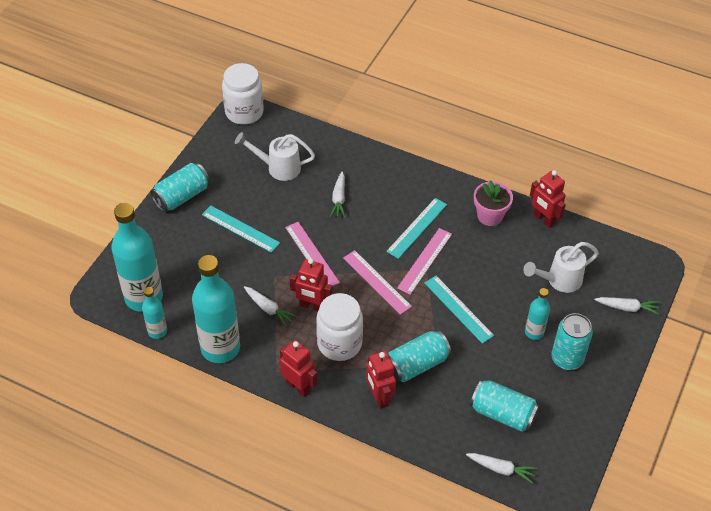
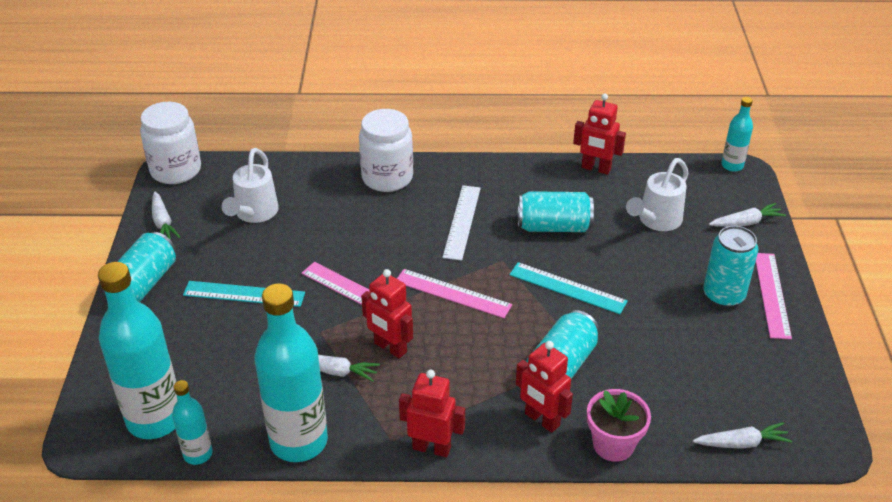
camera: 25 degrees left, 10 degrees down
white watering can [235,132,315,181] -> white watering can turned 60 degrees counterclockwise [222,148,279,223]
red robot [290,258,332,311] -> red robot turned 45 degrees clockwise [361,269,413,359]
white jar [316,293,363,361] -> white jar moved to [359,109,413,192]
white carrot [330,171,346,218] -> white carrot moved to [152,191,180,240]
turquoise ruler [386,198,447,259] -> white ruler [442,185,481,261]
pink ruler [397,228,452,295] -> pink ruler moved to [756,253,792,339]
turquoise can [470,380,540,432] -> turquoise can moved to [518,191,594,232]
pink flower pot [474,180,513,226] -> pink flower pot moved to [587,389,651,462]
turquoise bottle [525,288,550,340] -> turquoise bottle moved to [721,97,753,172]

